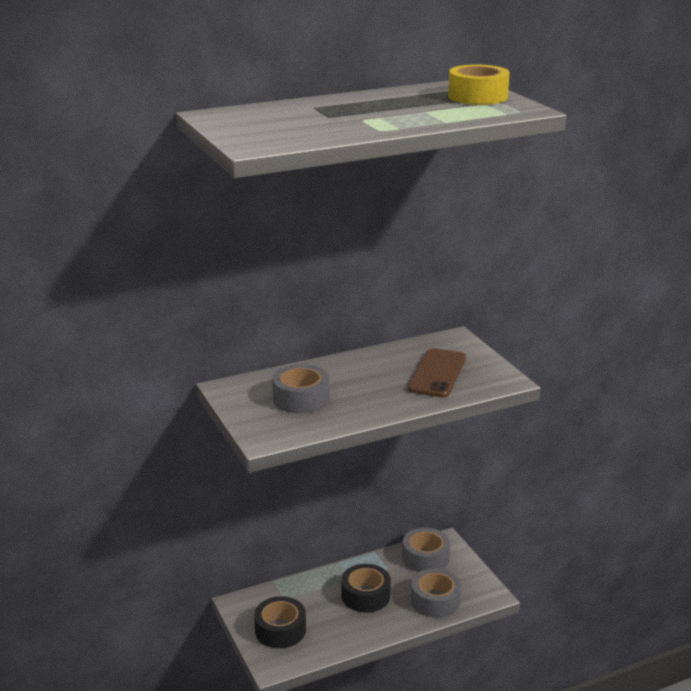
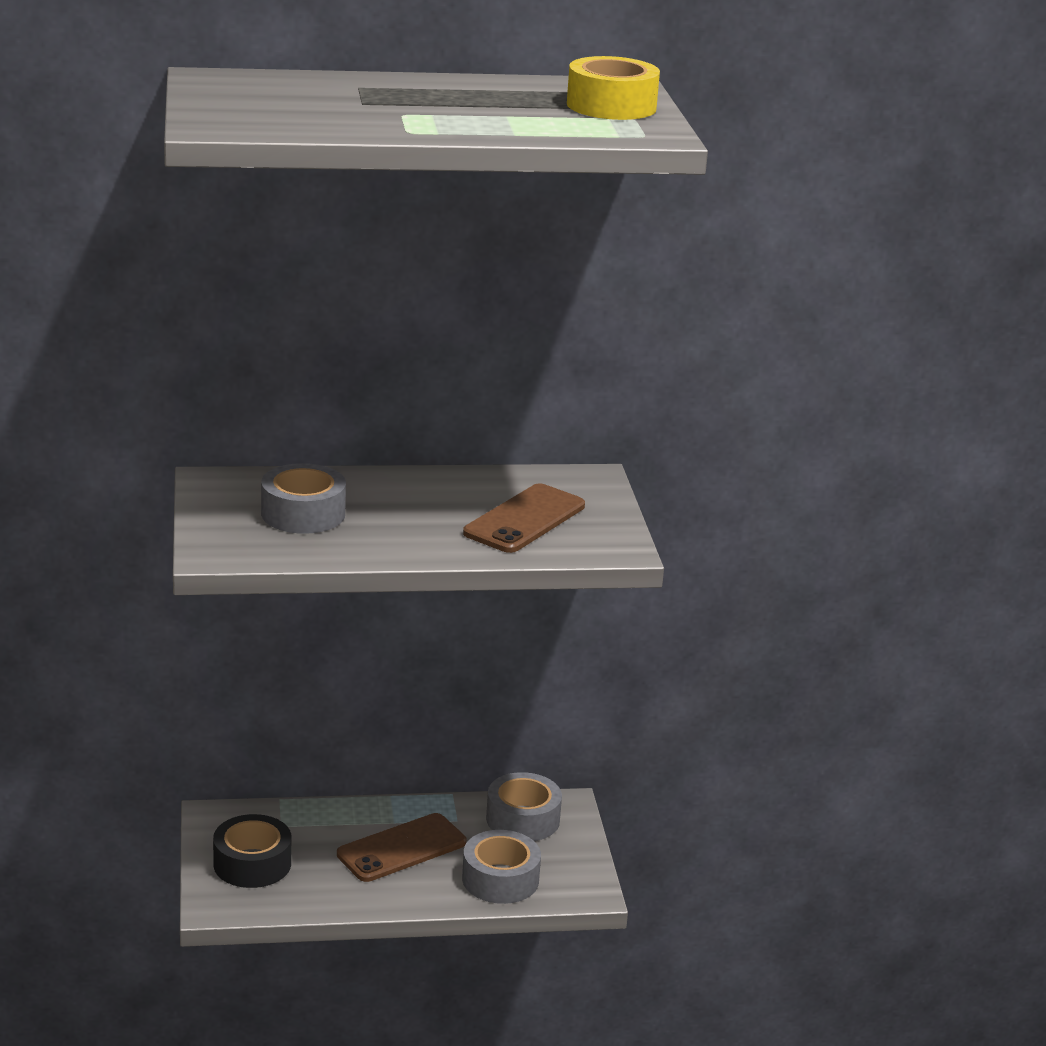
camera: 15 degrees right, 0 degrees up
black tape [341,564,391,612] -> brown phone [337,813,466,882]

